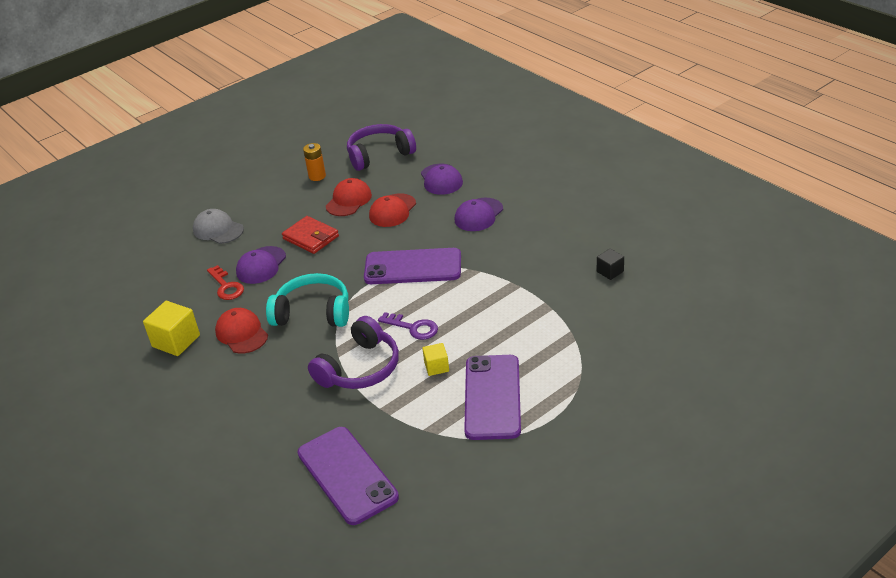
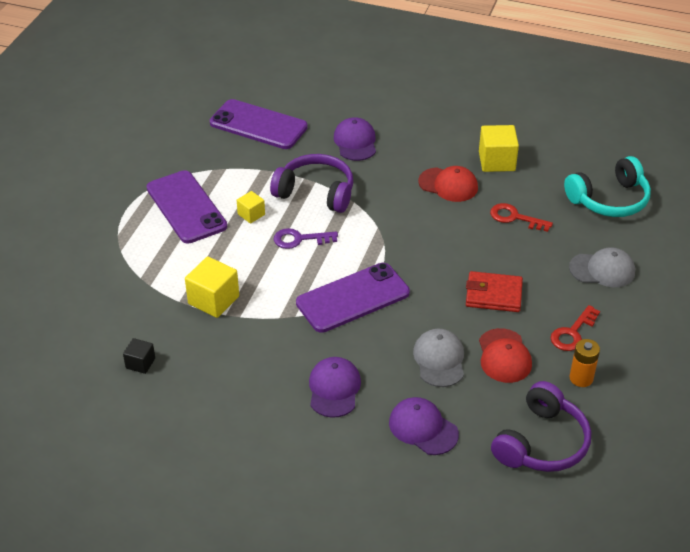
camera: 145 degrees right, 5 degrees up
purple cap [236,246,286,284] -> purple cap moved to [334,117,376,161]
turquoise headphones [266,273,349,327] -> turquoise headphones moved to [564,156,651,217]
purple headphones [308,316,399,389] -> purple headphones turned 105 degrees clockwise [270,154,353,213]
red cap [369,193,416,227] -> grey cap [413,329,464,387]
none -> yellow cube [185,256,239,318]
none -> red key [551,305,600,351]

